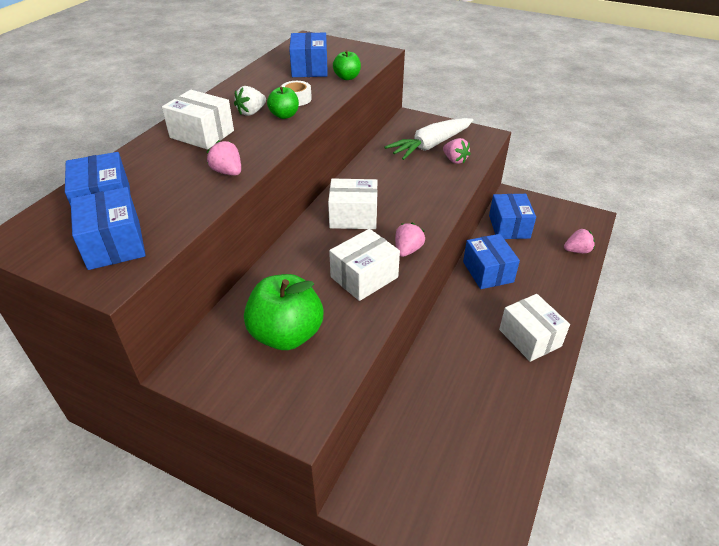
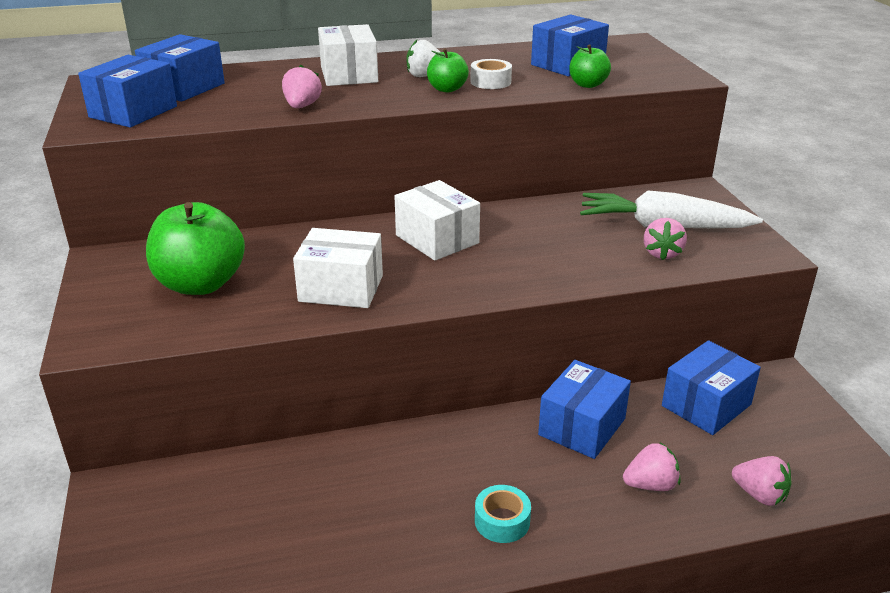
camera: 50 degrees right, 10 degrees down
pink strawberry [395,223,425,257] -> pink strawberry moved to [623,443,680,491]
white box [499,294,570,362] -> turquoise tape [475,485,531,543]

